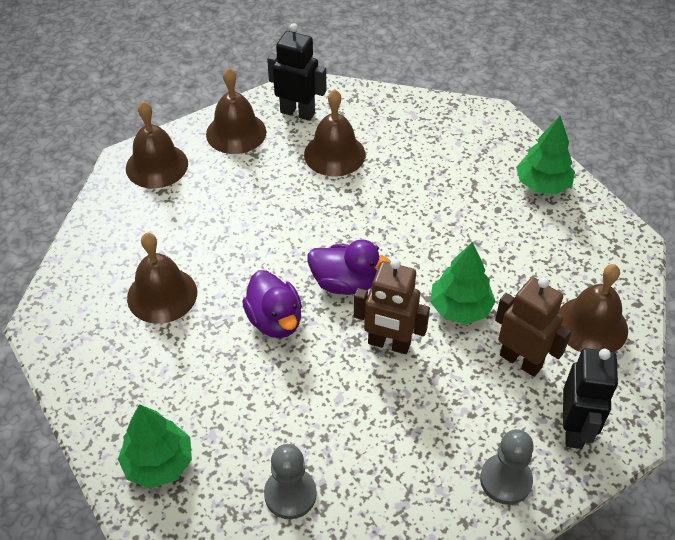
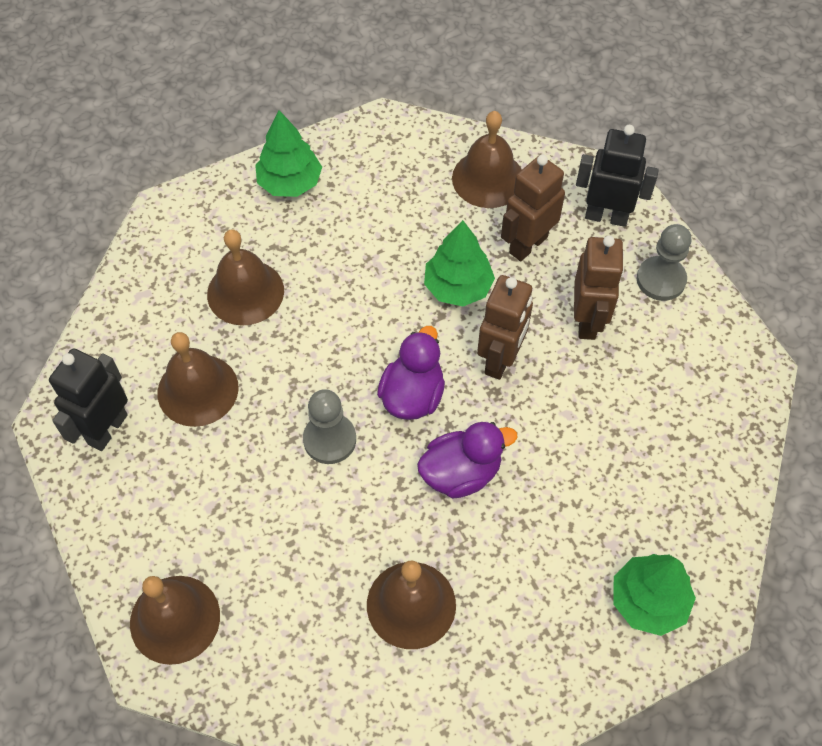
camera: 85 degrees left, 10 degrees up
brown bell [206,68,266,154] -> brown bell moved to [207,230,284,326]
grey pawn [264,444,317,519] -> grey pawn moved to [303,389,356,464]
none -> brown robot [574,236,624,340]

